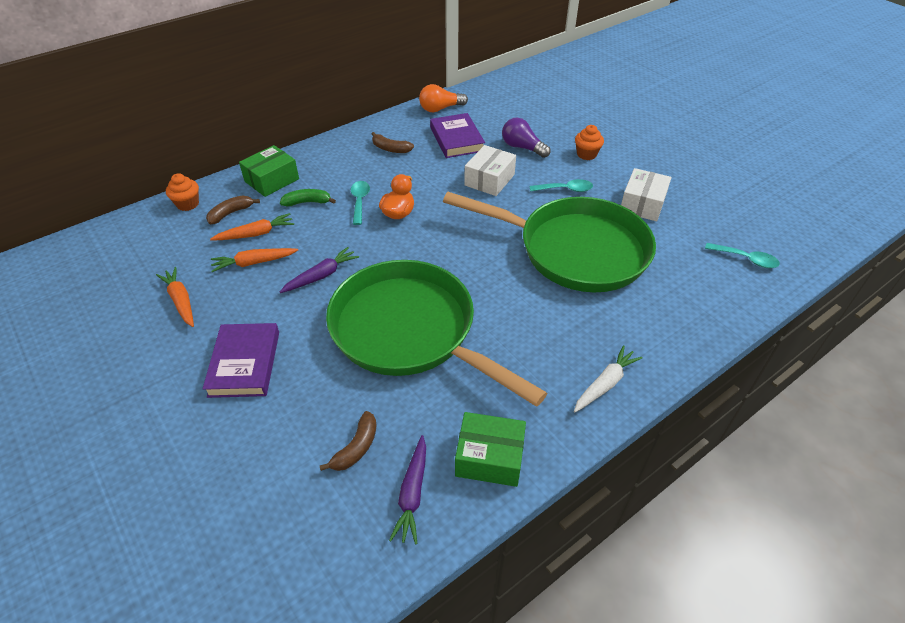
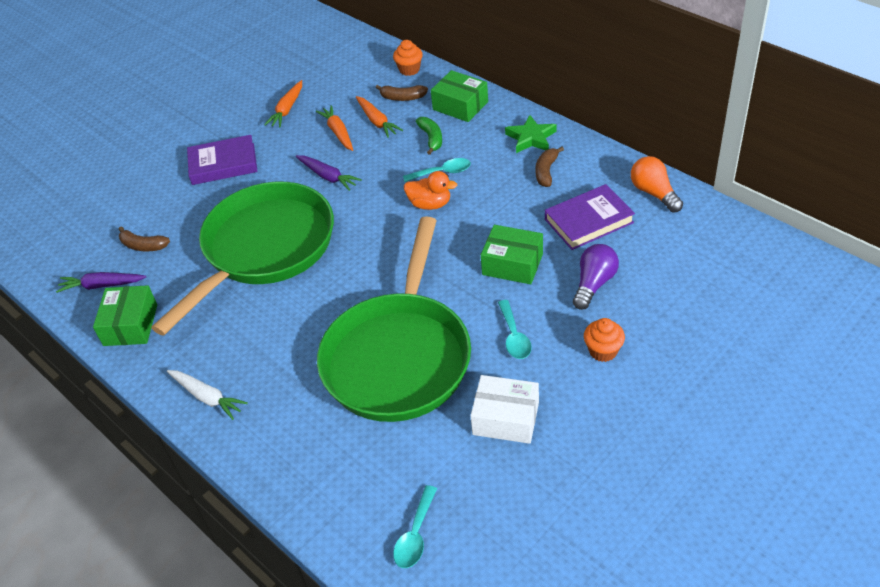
camera: 85 degrees right, 0 degrees up
orange carrot [156,267,194,327] -> orange carrot turned 150 degrees clockwise [264,80,302,127]
brown banana [206,195,260,224] -> brown banana turned 150 degrees clockwise [376,85,428,101]
white box [464,145,516,196] -> green box [481,225,543,284]
none -> green star [505,115,557,153]

